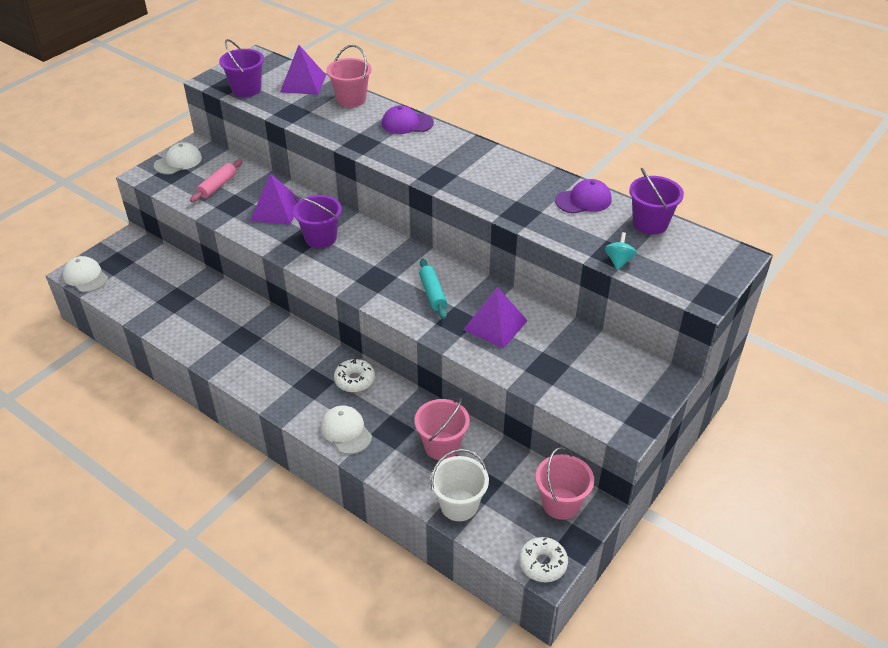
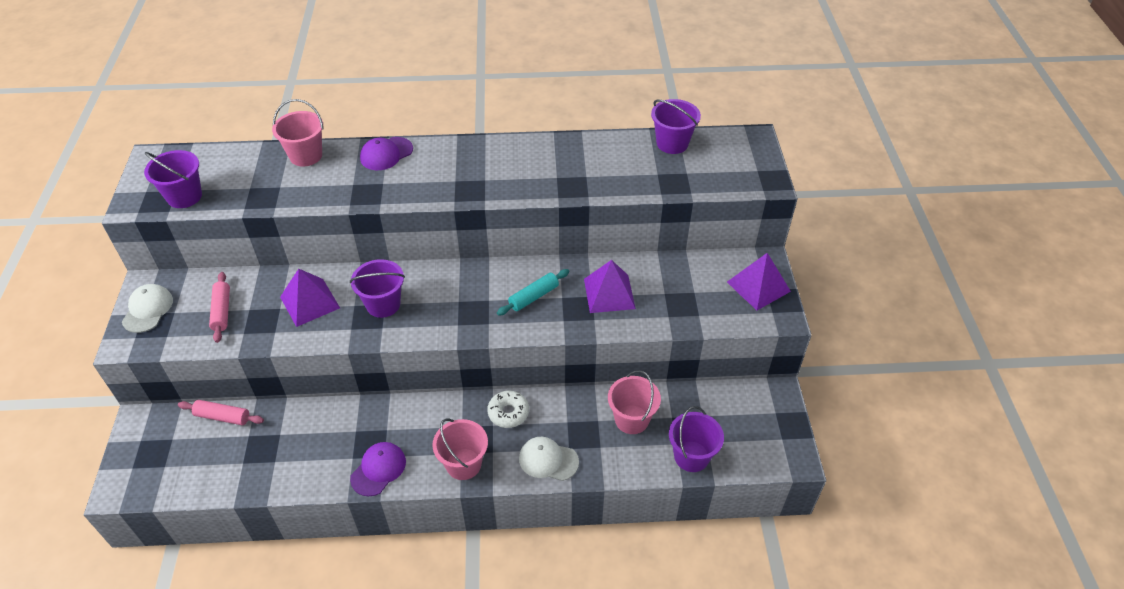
camera: 40 degrees left, 5 degrees up
white cap [63,256,108,292] -> none
purple pyramid [280,45,326,95] -> purple pyramid moved to [727,253,791,310]
turquoise rolling pin [419,258,447,319] -> turquoise rolling pin turned 75 degrees counterclockwise [497,269,569,316]
white bucket [430,449,489,521] -> purple bucket [669,406,724,472]
white donut [519,537,568,582] -> none
pink bucket [536,447,594,520] -> pink bucket moved to [432,418,488,480]
purple cap [555,179,612,214] -> purple cap moved to [350,442,406,497]
turquoise spinning top [605,232,637,270] -> none
none -> pink rolling pin [178,400,264,425]

